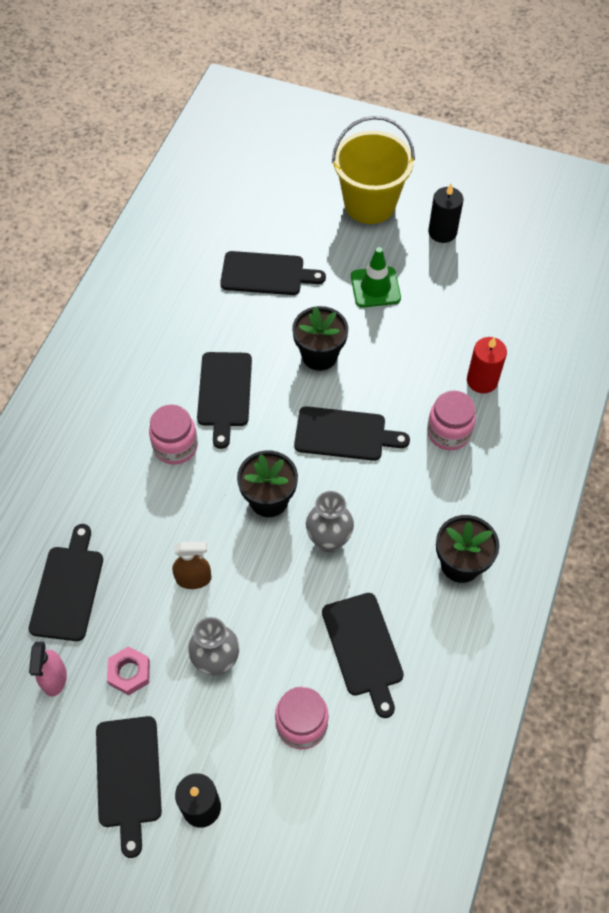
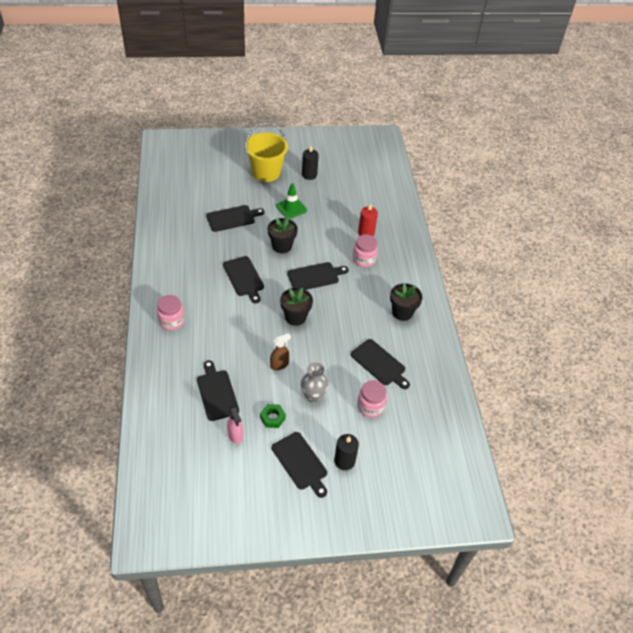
camera: 30 degrees left, 10 degrees down
pink nut [107,646,150,695] -> green nut [260,404,286,428]
pink jar [149,405,198,465] -> pink jar moved to [157,295,185,330]
grey vase [306,491,354,552] -> none

